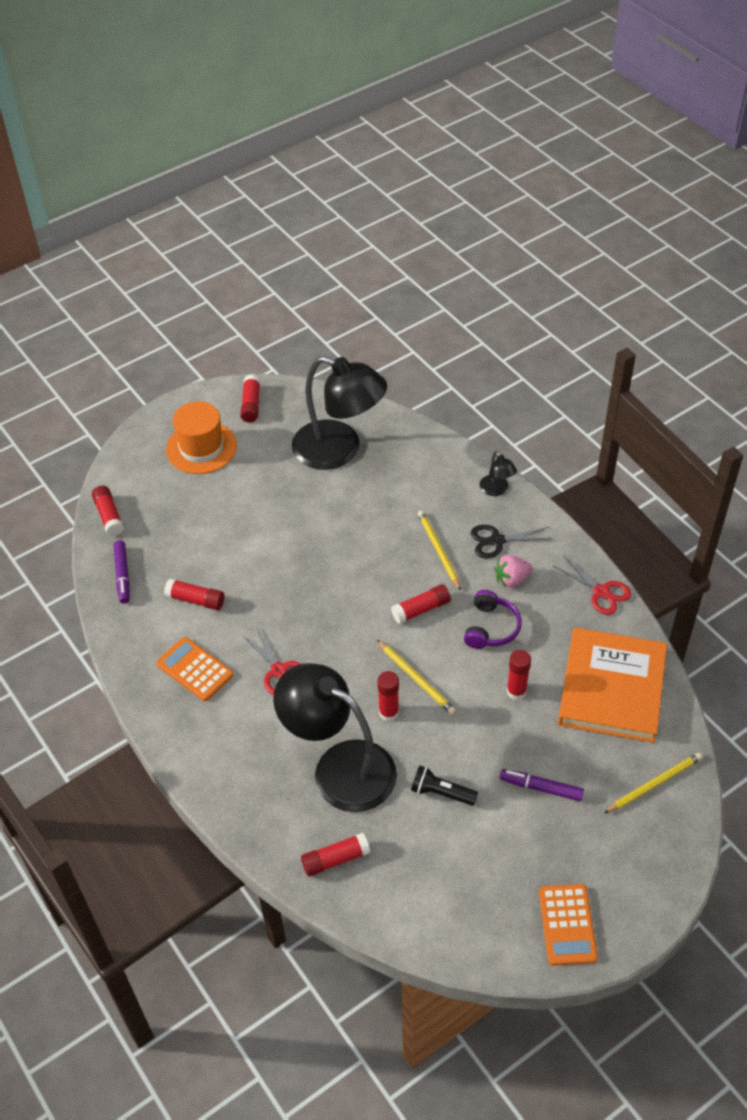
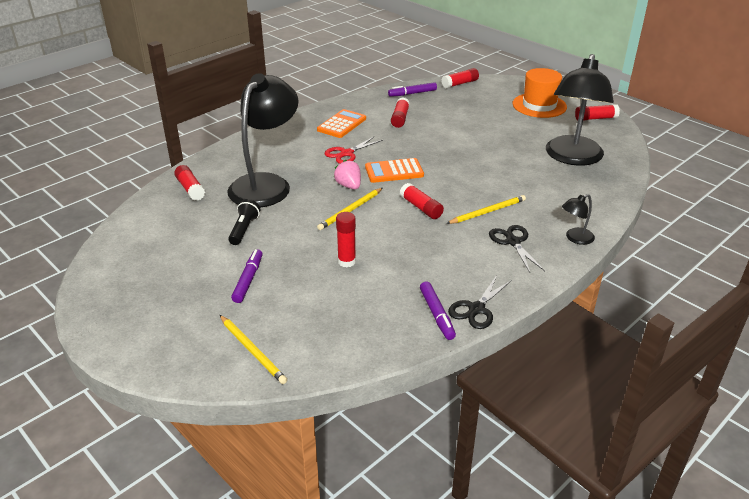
camera: 80 degrees right, 15 degrees down
red glue stick [377,671,399,721] -> none
purple headphones [464,590,522,649] -> none
pink strawberry [494,555,533,588] -> pink strawberry moved to [334,160,361,189]
orange calculator [539,884,598,966] -> orange calculator moved to [365,158,424,183]
red scissors [552,556,631,615] -> black scissors [448,275,512,329]
orange book [558,628,667,743] -> none
none -> purple marker [420,281,456,340]

